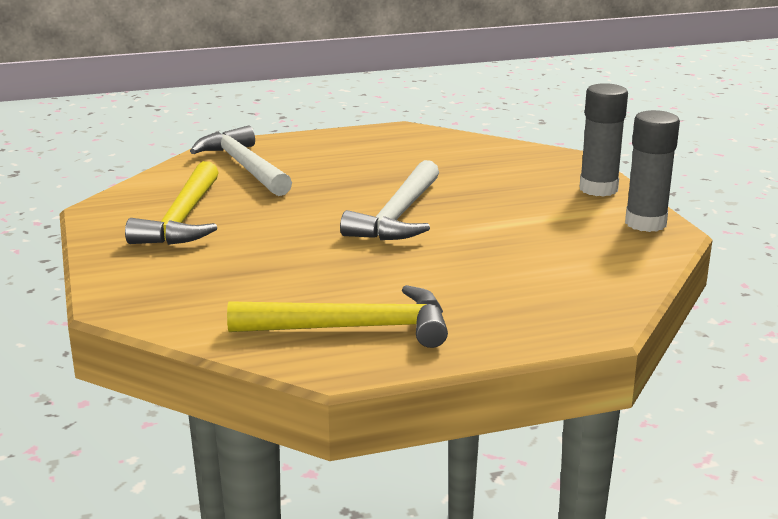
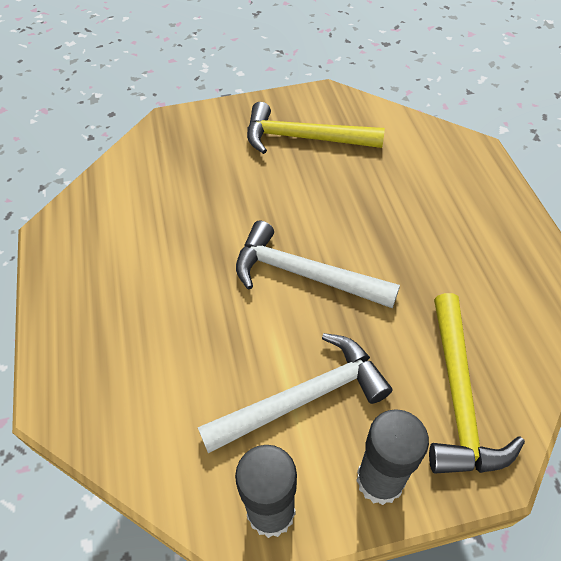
camera: 95 degrees right, 30 degrees up
white hammer [190,125,292,196] -> white hammer moved to [198,333,392,453]
yellow hammer [227,285,448,348] -> yellow hammer moved to [429,293,525,474]

